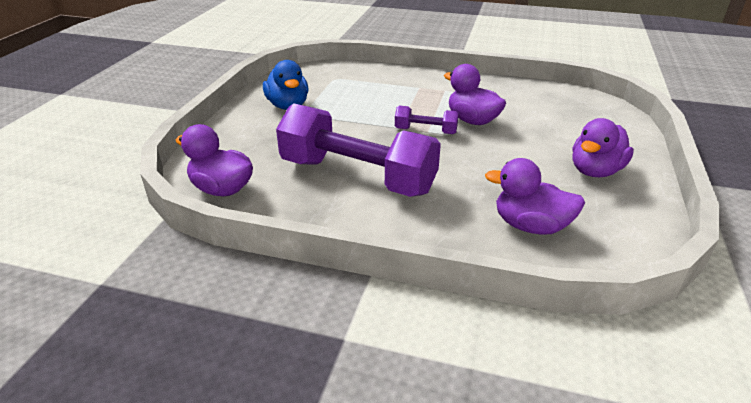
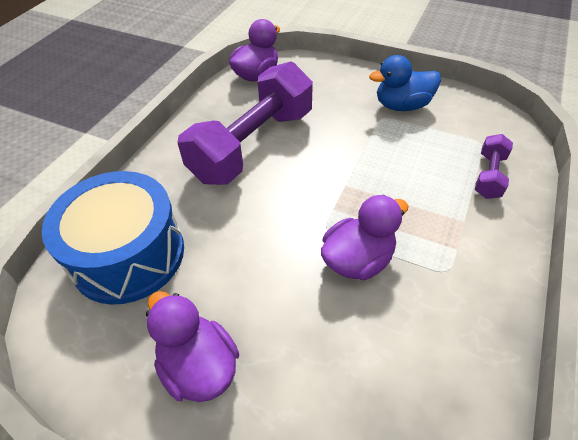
camera: 100 degrees right, 15 degrees up
purple dumbbell [395,105,459,134] -> purple dumbbell moved to [475,134,513,199]
purple duck [485,158,585,235] -> blue drum [42,171,184,305]

